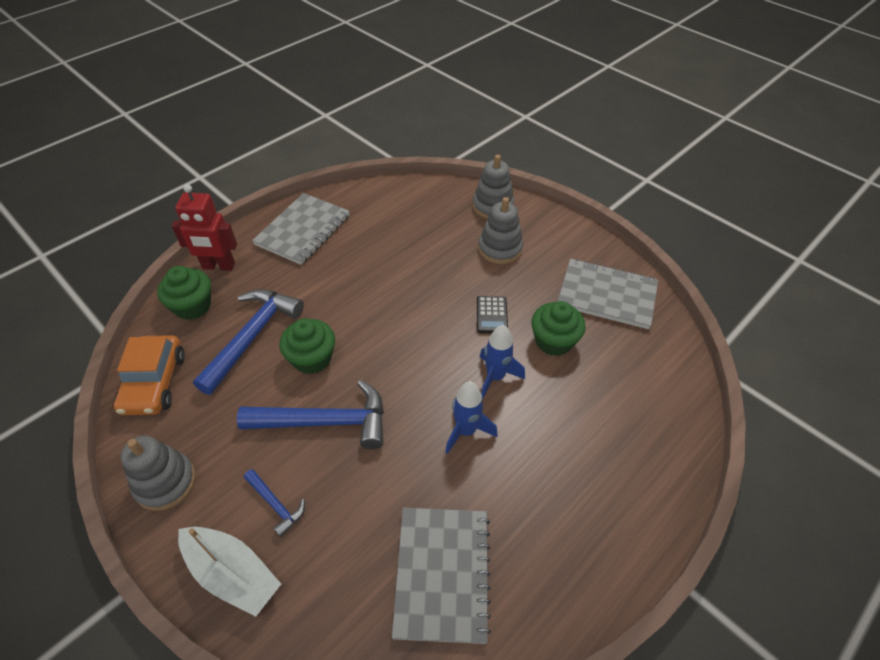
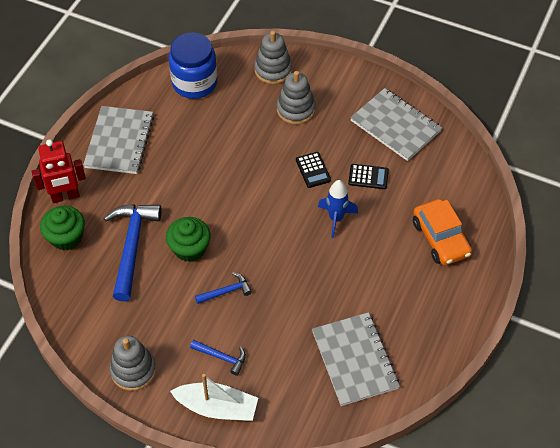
camera: 20 degrees left, 5 degrees up
orange car [114,335,185,415] -> orange car moved to [413,199,472,265]
blue hammer [237,380,384,449] -> blue hammer [195,272,252,304], size x0.49
blue rocket [445,381,498,454] -> none
green cupcake [531,301,586,356] -> black calculator [348,164,389,189]
grey notebook [558,259,658,329] -> grey notebook turned 45 degrees clockwise [350,88,442,161]
none -> blue jar [169,33,217,99]

